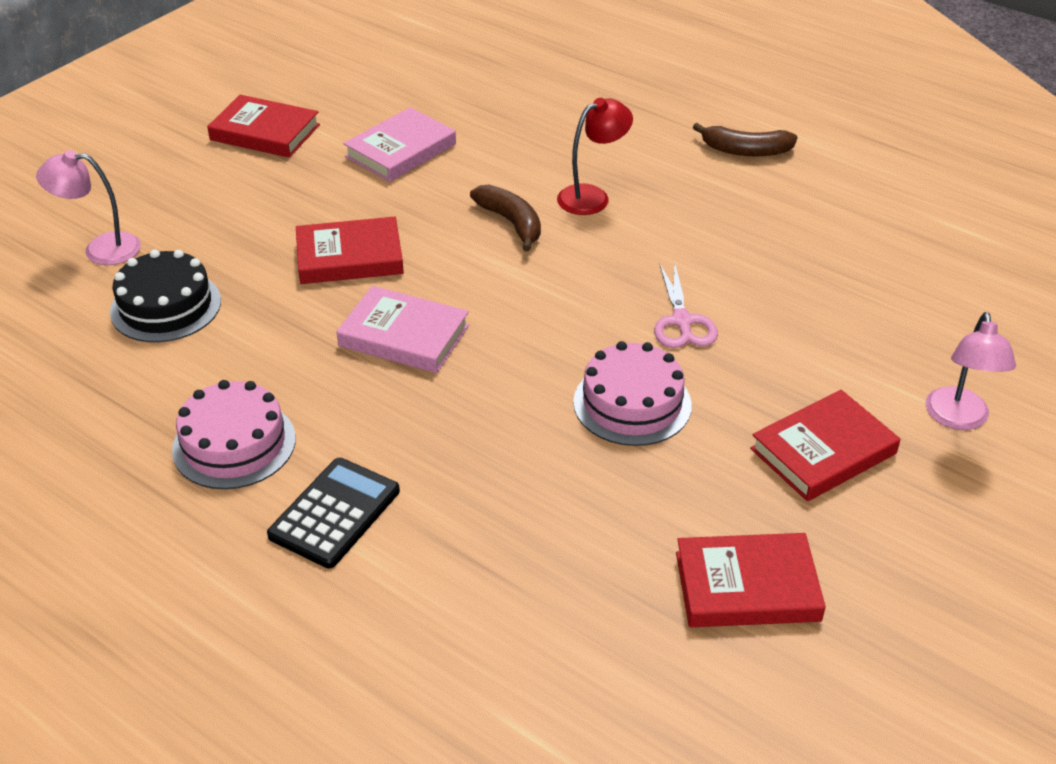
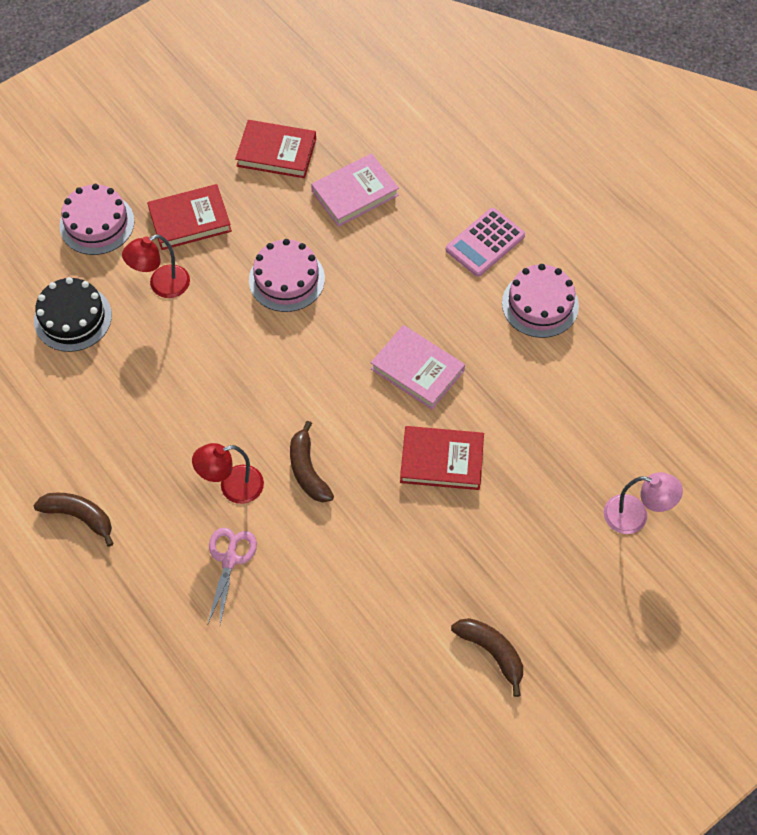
camera: 165 degrees left, 20 degrees up
black cake [110,250,221,342] -> black cake moved to [34,277,112,352]
red book [207,95,320,158] -> brown banana [451,618,523,697]
black calculator [267,458,400,568] -> pink calculator [446,208,525,277]
pink book [343,107,456,182] -> pink book moved to [311,153,399,227]
pink scissors [654,261,718,348] -> pink scissors moved to [207,527,257,625]
pink lamp [926,312,1016,430] -> pink cake [59,184,134,255]
none -> red lamp [122,235,190,298]

